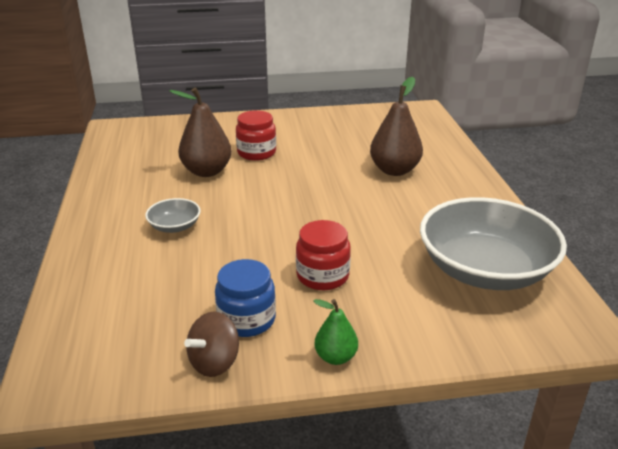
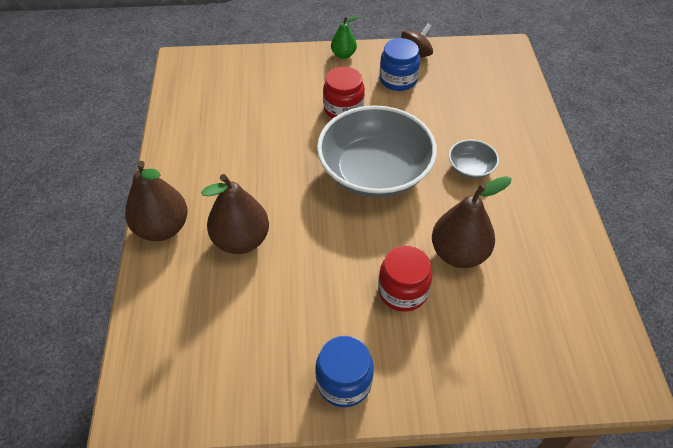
camera: 175 degrees left, 20 degrees up
grey bowl [420,197,567,290] -> grey bowl moved to [317,105,437,198]
none -> brown pear [125,161,188,241]
none -> blue jar [315,336,374,407]

